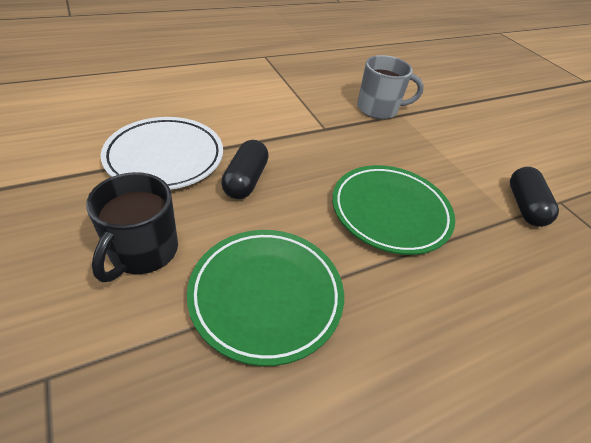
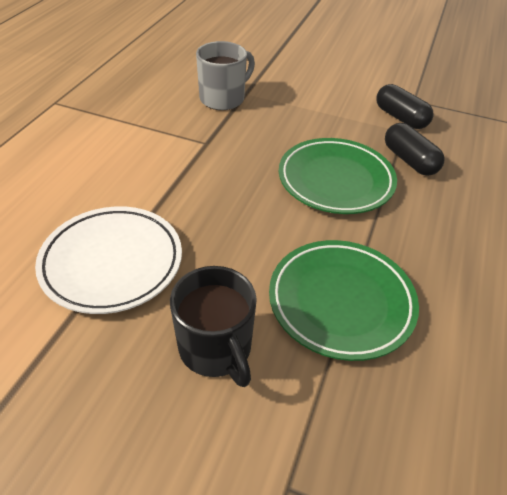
camera: 40 degrees left, 0 degrees up
black capsule [221,140,269,199] -> black capsule moved to [385,123,445,176]

